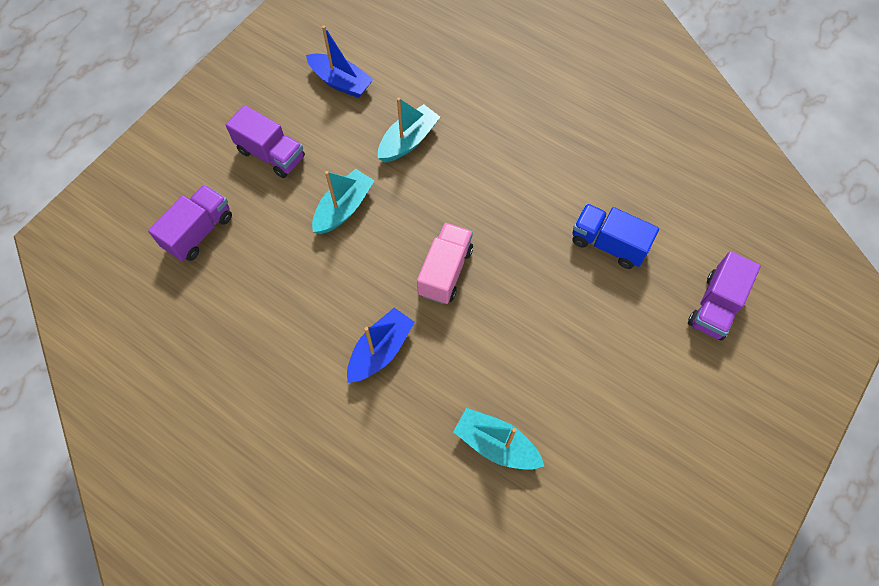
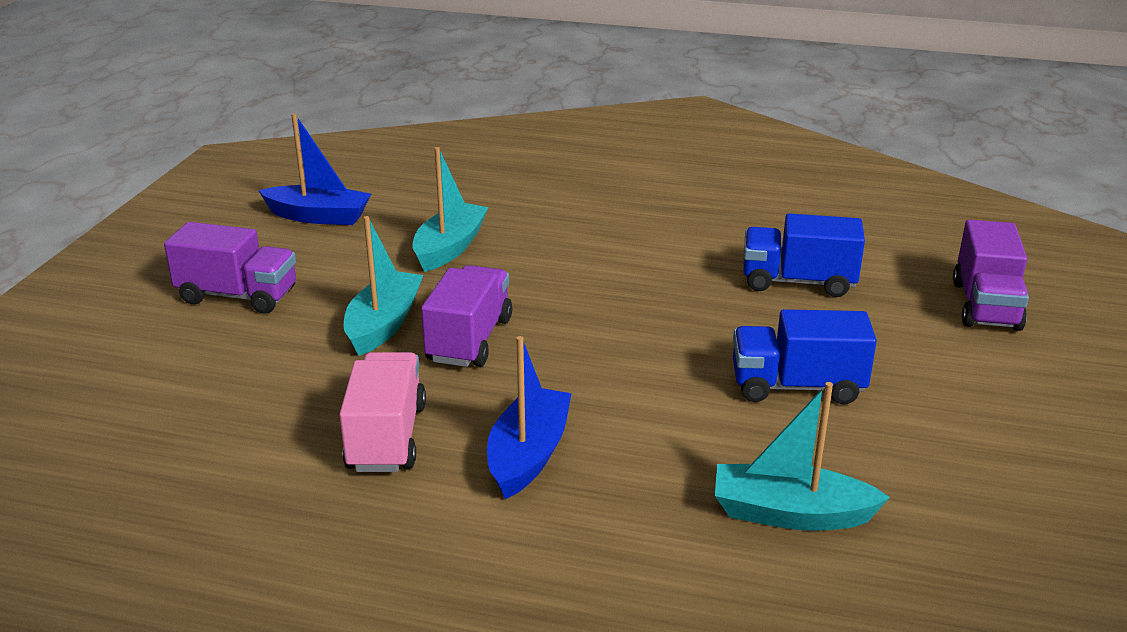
camera: 20 degrees left, 35 degrees down
purple truck [148,184,232,261] -> purple truck moved to [421,265,512,367]
pink truck [417,223,473,304] -> pink truck moved to [339,352,426,472]
none -> blue truck [733,309,877,404]

